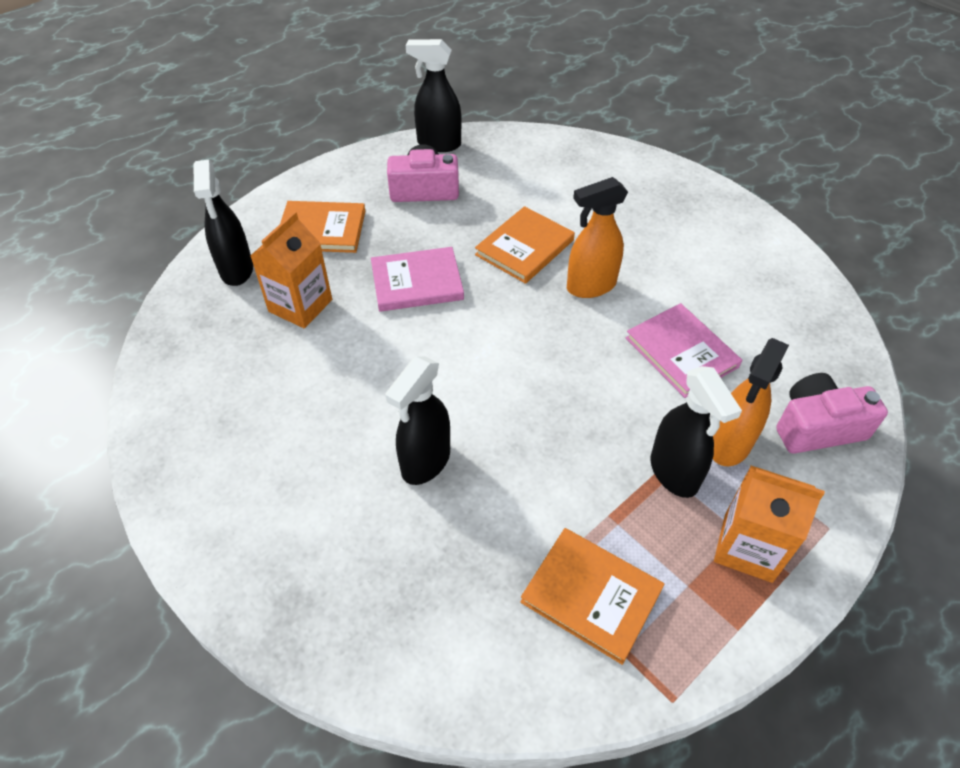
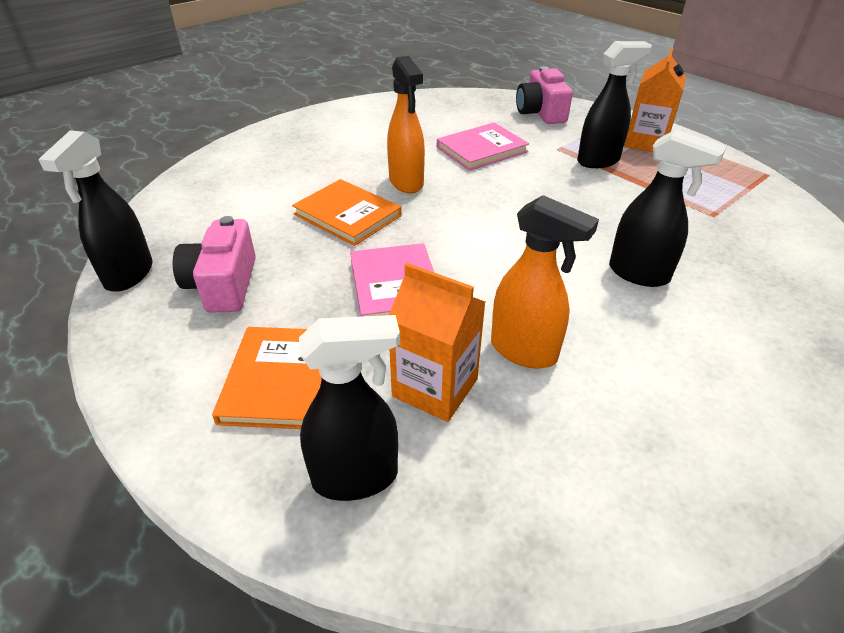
camera: 90 degrees left, 10 degrees down
orange book [520,528,664,665] -> none
orange spray bottle [713,338,789,466] -> orange spray bottle moved to [491,195,599,369]

